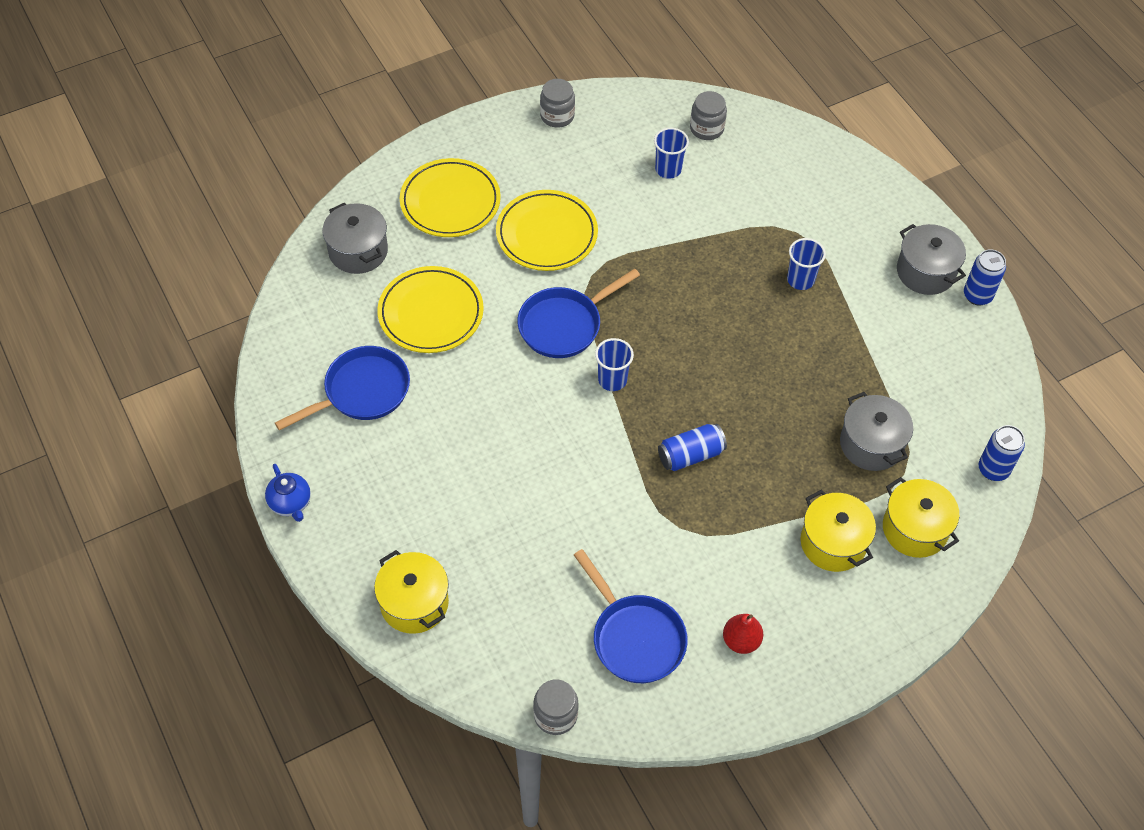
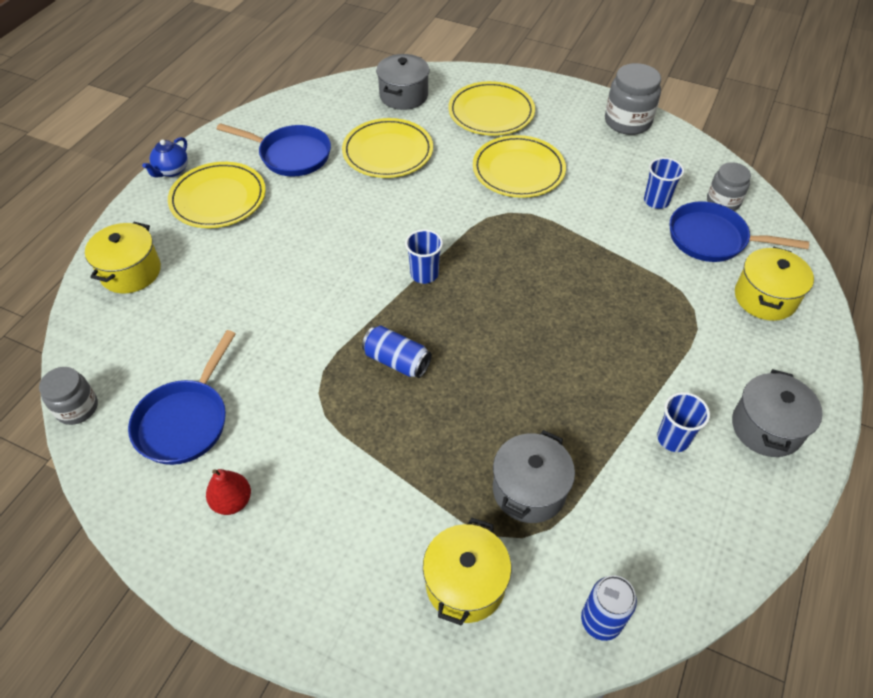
camera: 55 degrees right, 5 degrees down
blue pan [517,268,640,358] -> blue pan moved to [670,201,809,262]
grey jar [540,79,575,128] -> grey jar [605,63,661,135], size x1.53
blue cup [787,238,826,290] -> blue cup moved to [657,392,710,452]
yellow pot [800,489,876,572] -> yellow pot moved to [735,247,814,321]
blue can [964,249,1006,306] -> none
none -> yellow plate [168,162,266,228]

